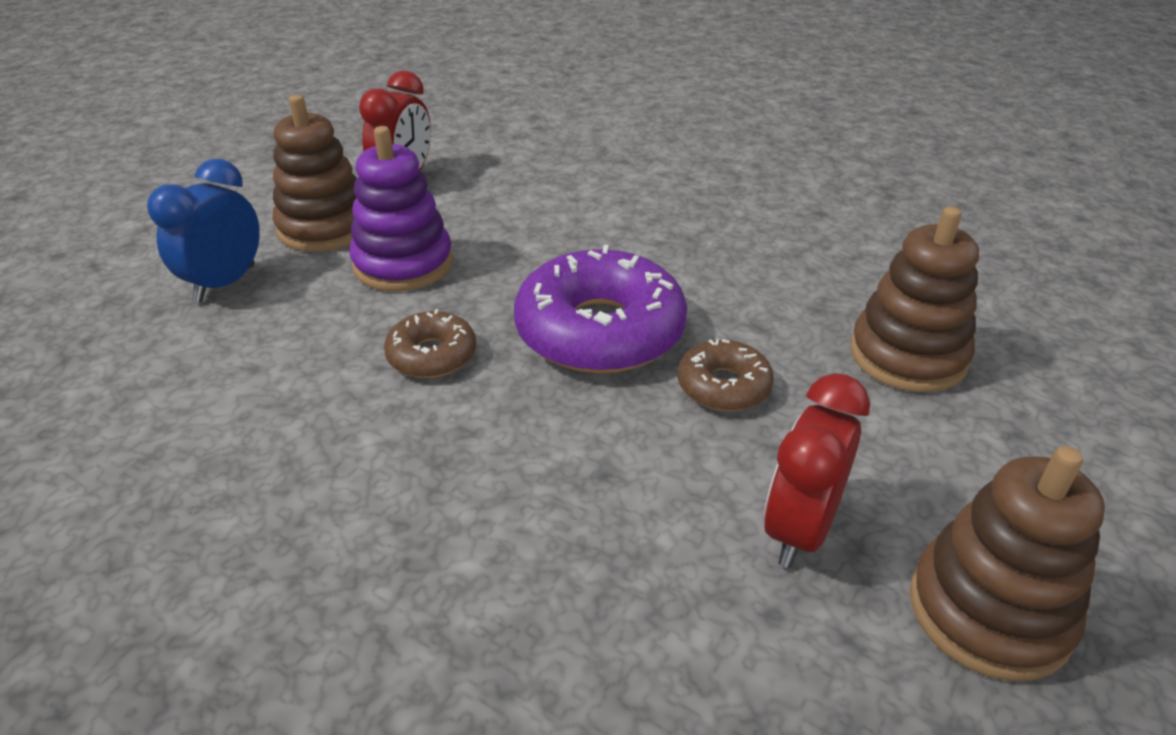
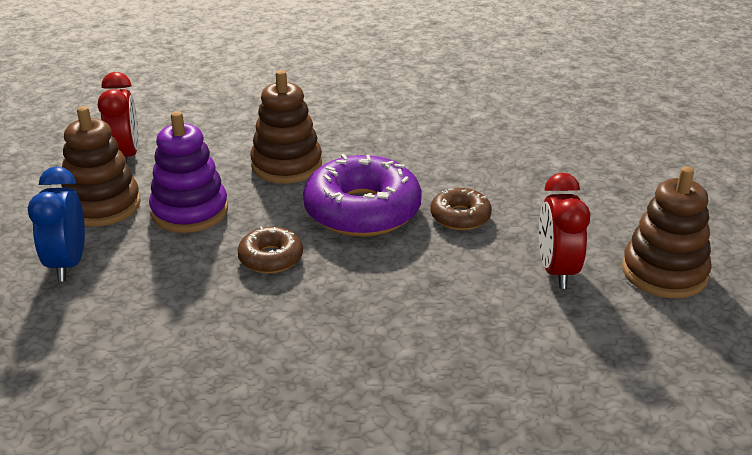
camera: 30 degrees left, 5 degrees down
brown stacking toy [850,206,979,392] -> brown stacking toy moved to [250,70,322,184]

